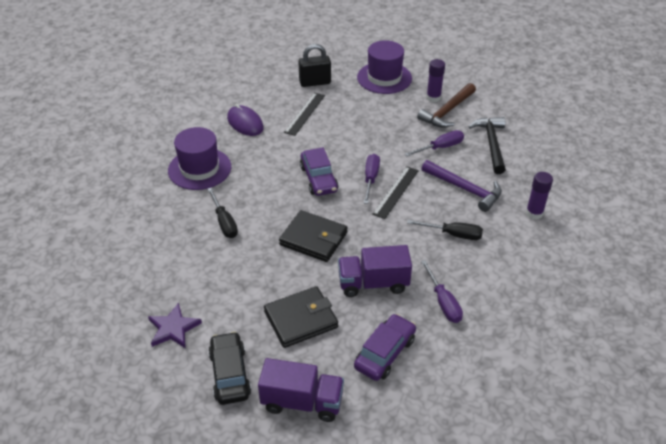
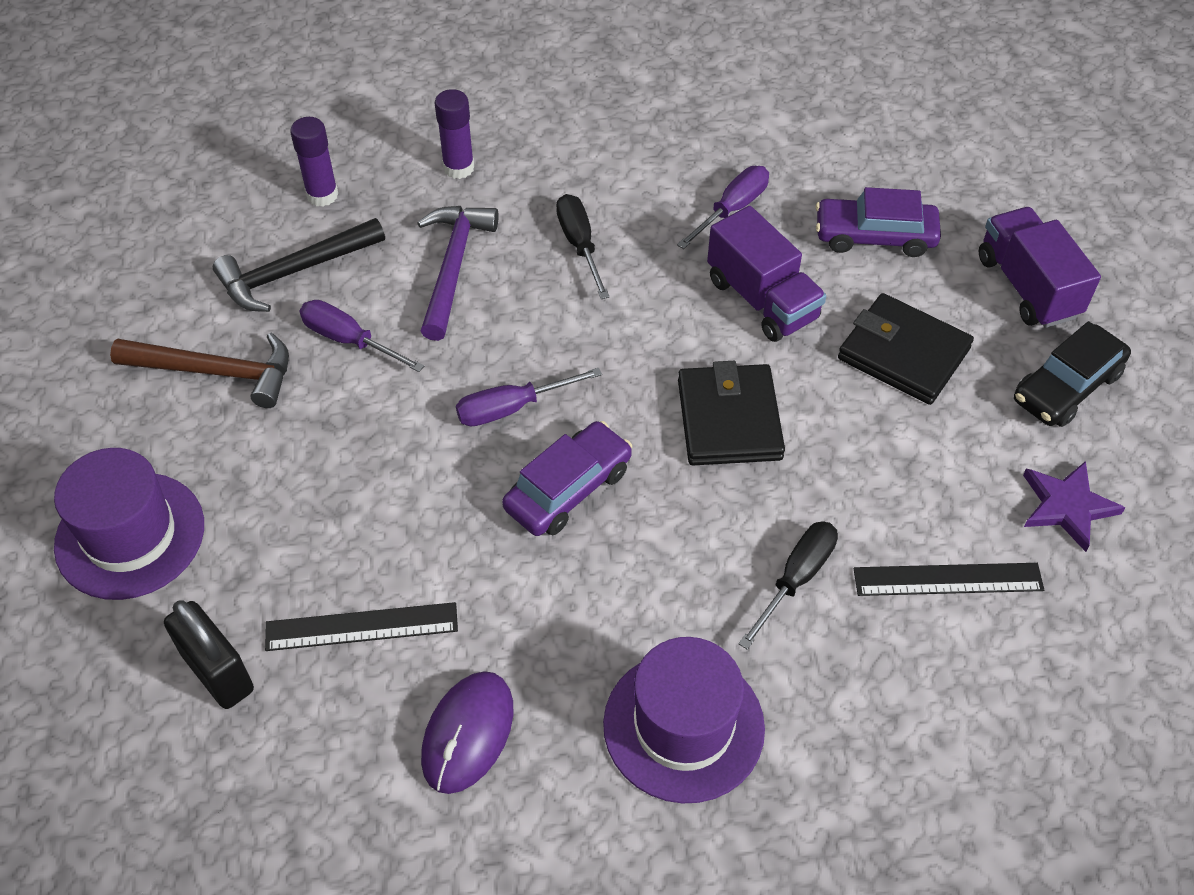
camera: 120 degrees left, 10 degrees up
black ruler [372,166,419,219] -> black ruler moved to [853,563,1044,596]
purple glue stick [426,59,445,103] -> purple glue stick moved to [290,117,338,207]

